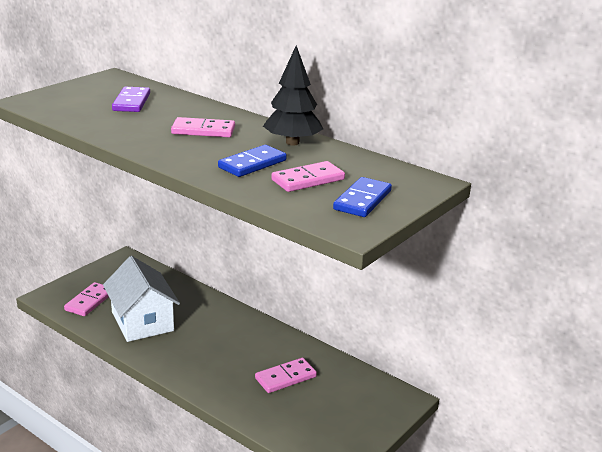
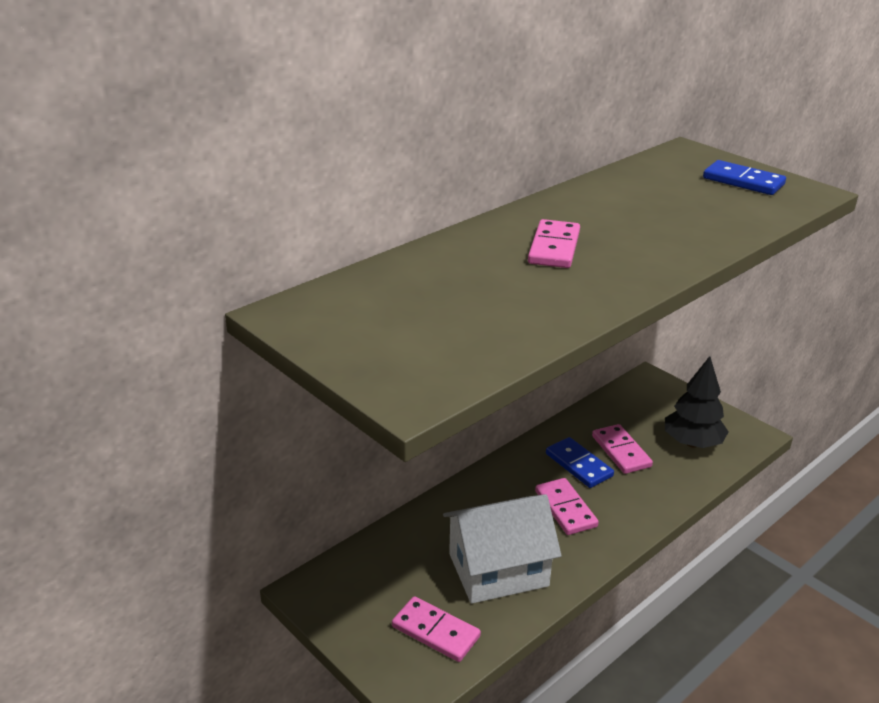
camera: 80 degrees left, 5 degrees up
purple domino [112,87,150,112] -> none
blue domino [218,145,287,177] -> blue domino moved to [546,437,614,488]
black tree [263,46,323,145] -> black tree moved to [665,356,728,448]
pink domino [271,161,345,192] -> pink domino moved to [535,478,599,535]

